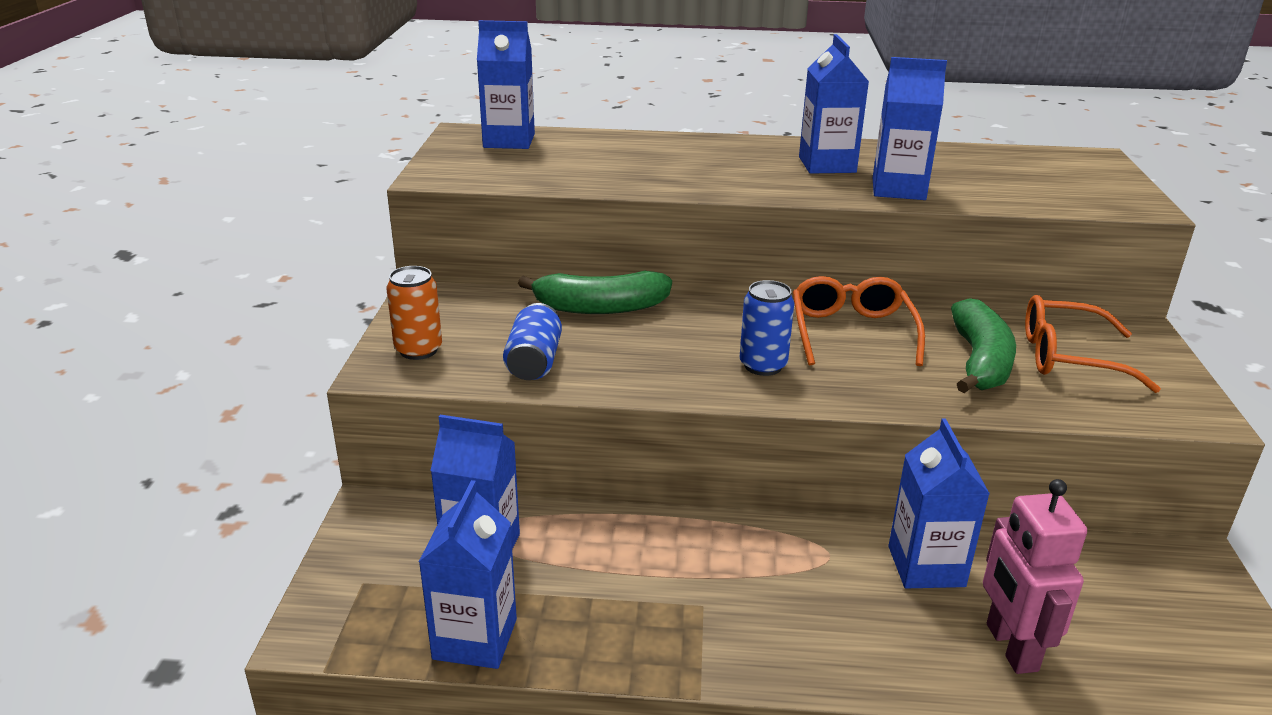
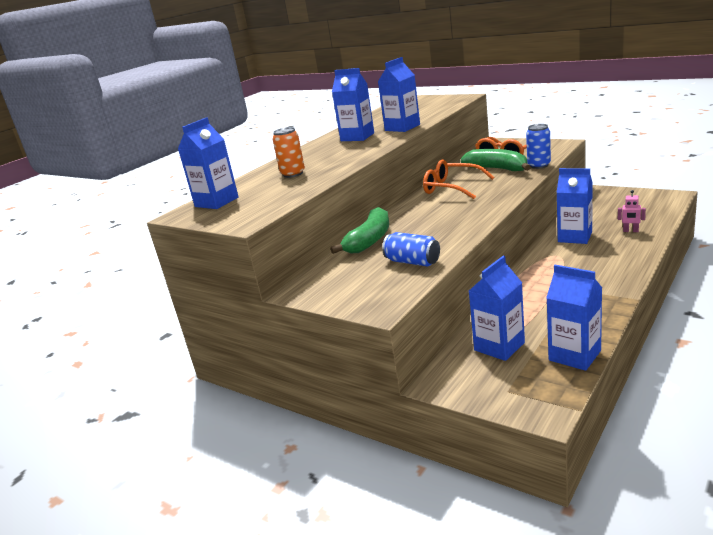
camera: 55 degrees left, 5 degrees down
orange can [386,266,442,360] -> orange can moved to [273,127,305,178]
blue can [740,280,794,376] -> blue can moved to [526,124,551,169]
pink robot [983,479,1087,674] -> pink robot [618,190,646,232], size x0.50

